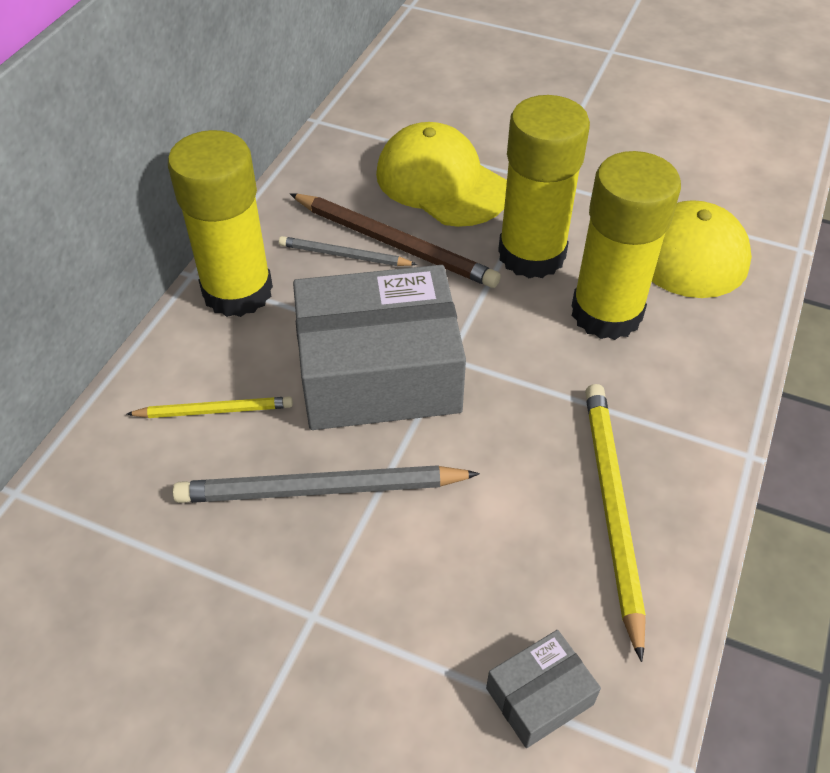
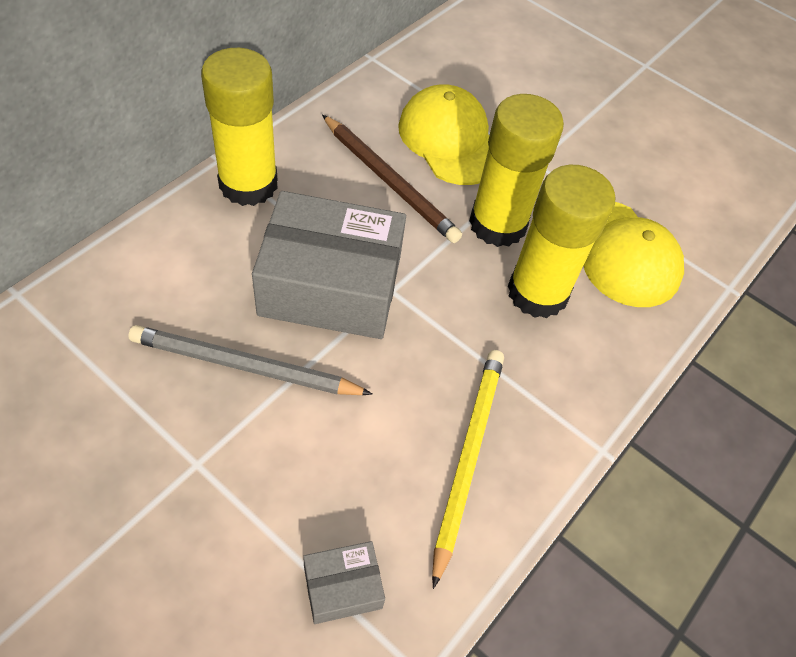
camera: 10 degrees right, 5 degrees up
yellow pencil [127,397,293,418] -> none
grey pencil [279,236,417,266] -> none

